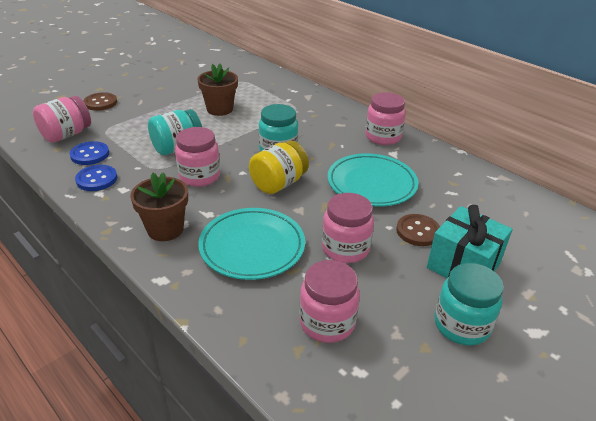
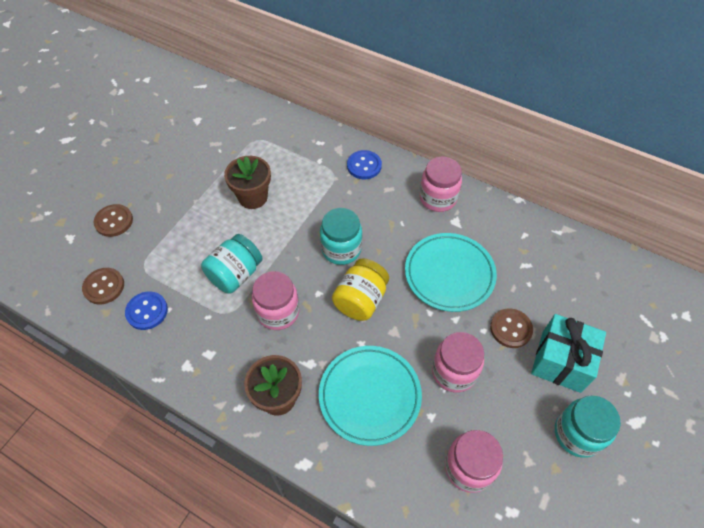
camera: 15 degrees left, 20 degrees up
pink jar [33,96,91,143] -> brown button [82,268,124,305]
blue button [75,165,117,191] -> blue button moved to [347,150,382,179]

